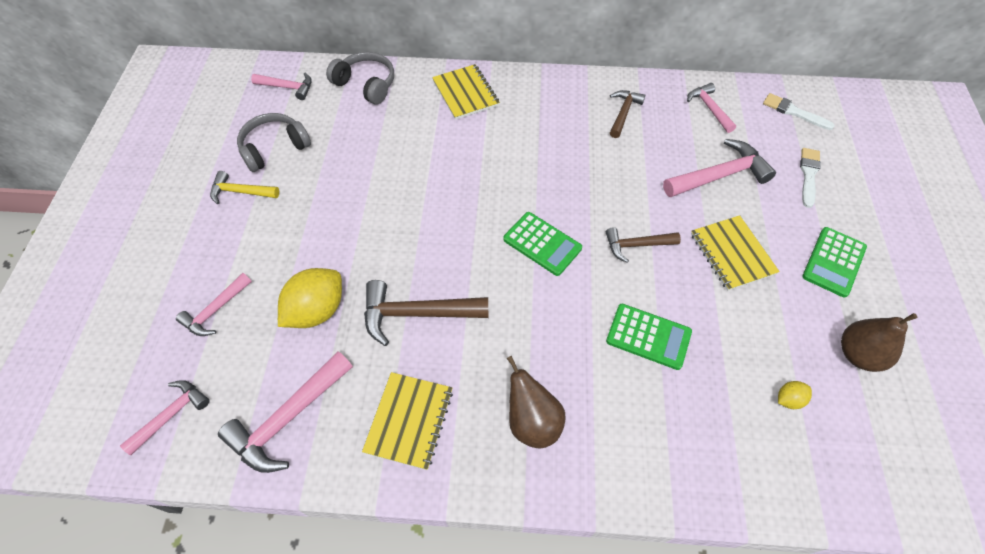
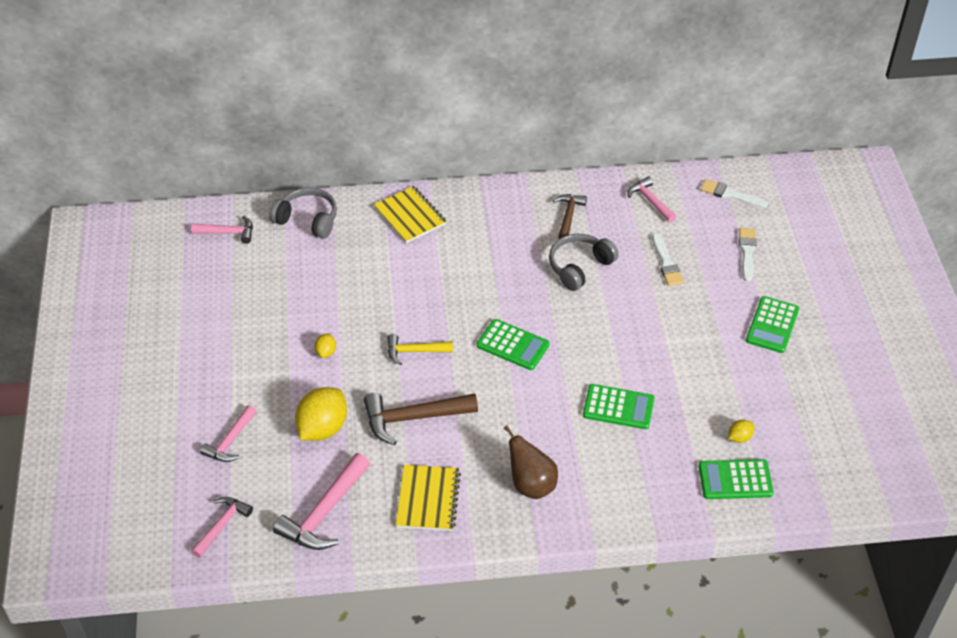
camera: 10 degrees left, 10 degrees down
yellow hammer [210,171,279,204] -> yellow hammer moved to [387,334,453,365]
grey headphones [237,113,311,172] -> grey headphones moved to [549,233,619,291]
brown hammer [606,227,681,263] -> none
pink hammer [663,139,776,197] -> white brush [652,233,684,286]
yellow notebook [691,215,780,291] -> none
brown pear [841,313,918,372] -> none
none -> yellow lemon [314,333,336,358]
none -> green calculator [699,459,774,499]

